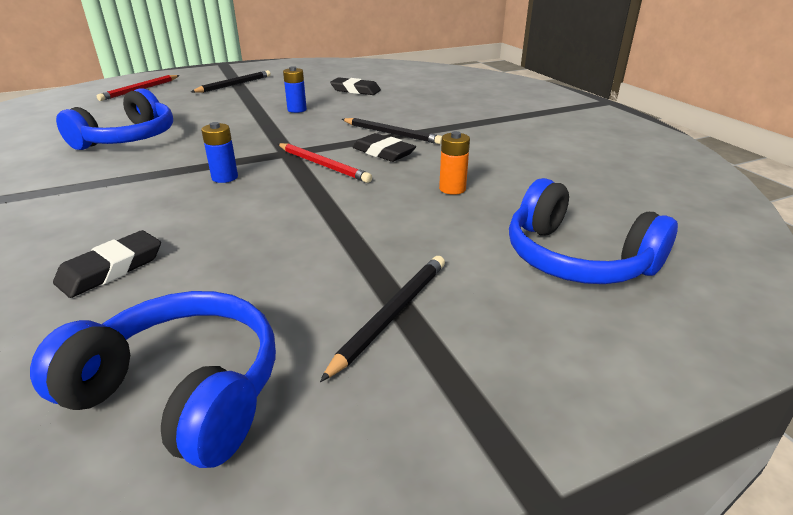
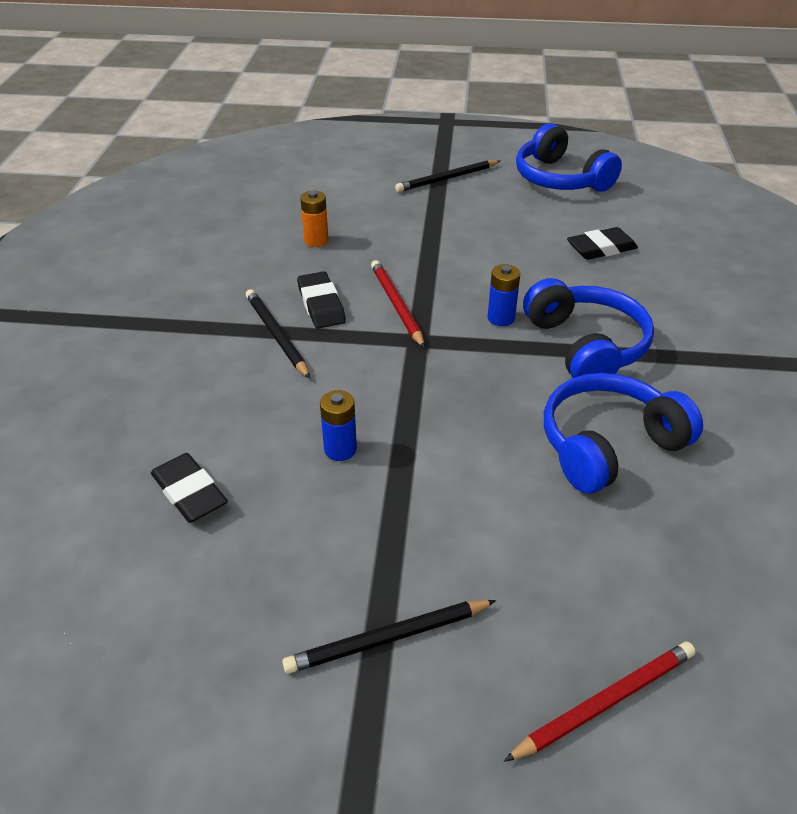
camera: 150 degrees left, 10 degrees up
blue headphones [509,178,678,284] -> blue headphones moved to [523,278,654,378]

